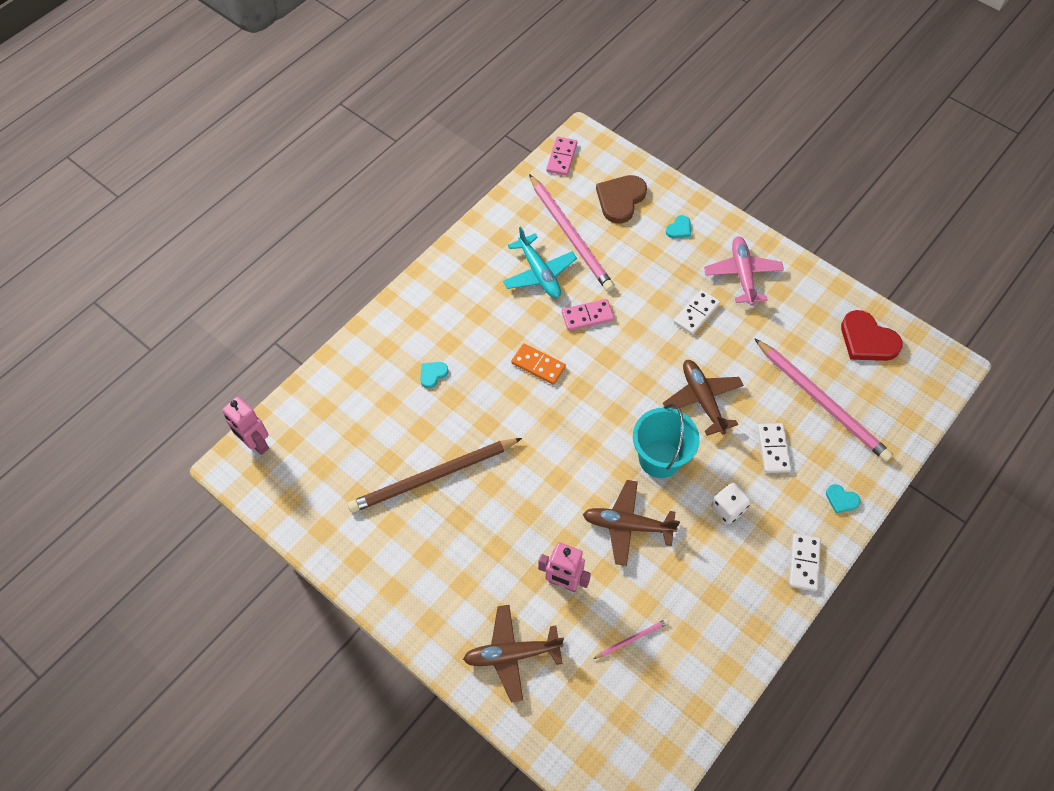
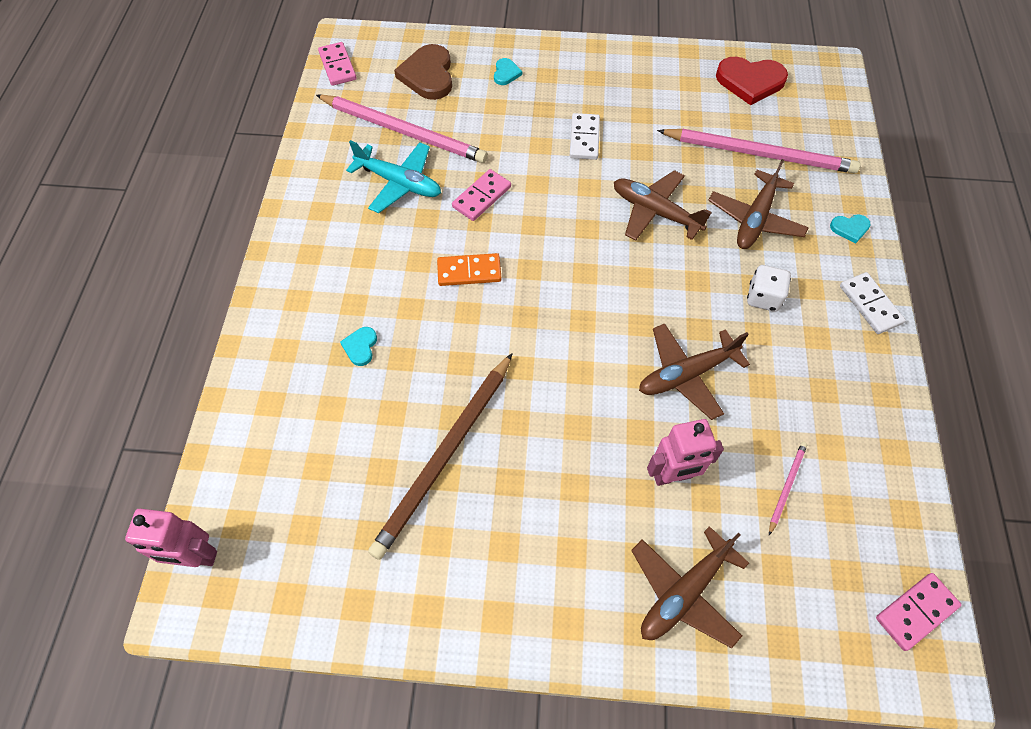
camera: 35 degrees left, 0 degrees up
turquoise bucket [633,403,700,478] -> none
pink plane [704,236,784,306] -> none
white domino [758,423,791,473] -> brown plane [708,159,809,249]
none -> pink domino [876,573,962,651]

